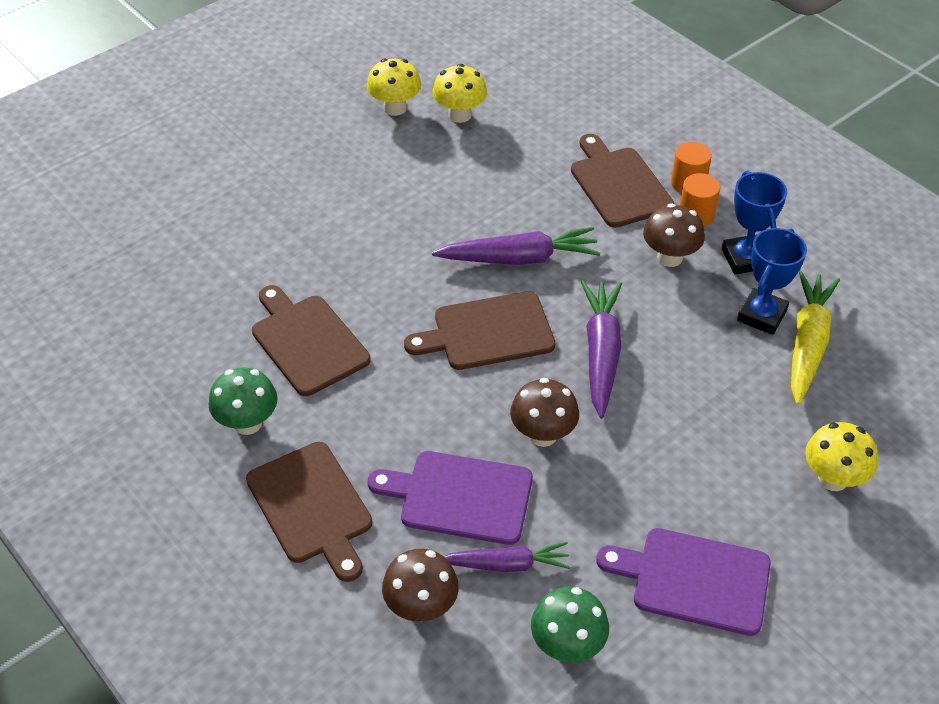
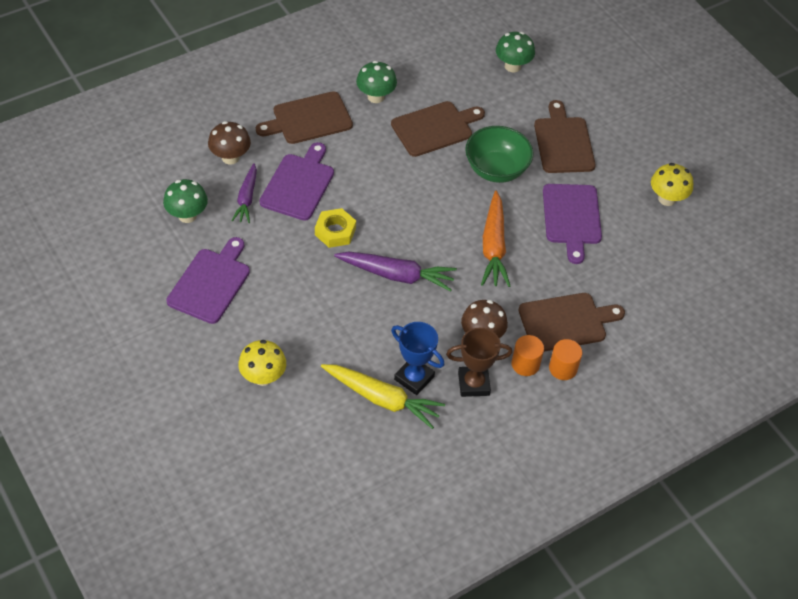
camera: 95 degrees right, 5 degrees up
brown cutting board [404,291,556,370] -> brown cutting board moved to [534,100,596,173]
yellow mushroom [432,64,487,123] -> none
purple carrot [432,227,600,265] -> orange carrot [481,191,510,287]
brown mushroom [510,378,579,447] -> yellow nut [315,208,356,248]
blue trophy [722,171,787,274] -> brown trophy [446,328,512,397]
none -> green bowl [465,126,534,183]
none -> green mushroom [496,32,535,72]
none -> purple cutting board [543,184,602,264]

